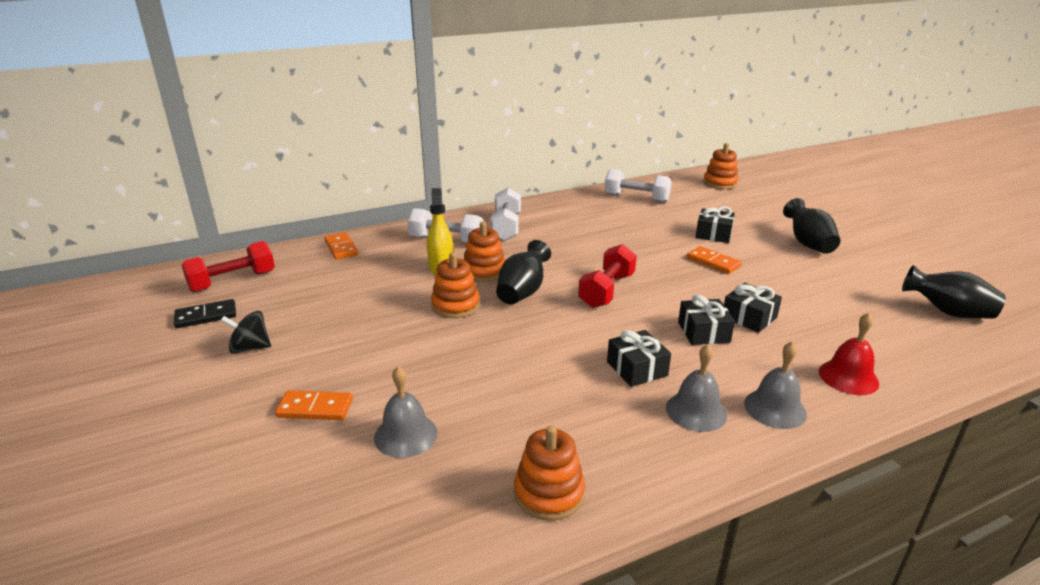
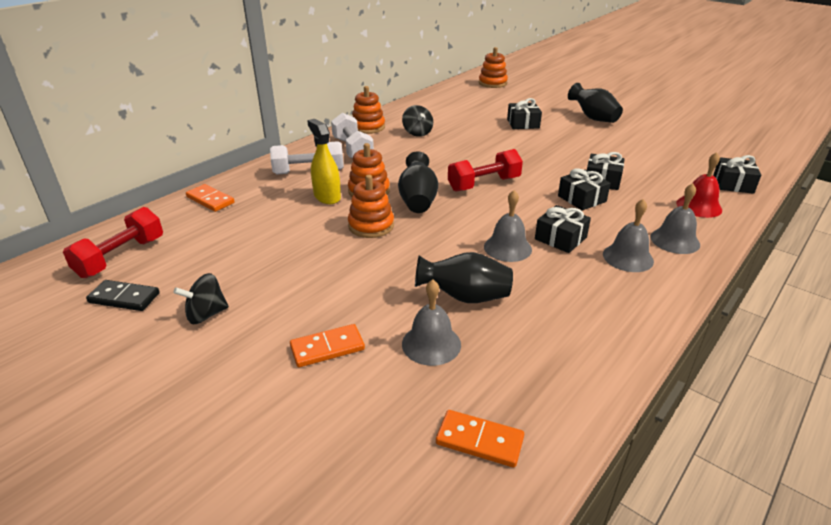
camera: 25 degrees left, 5 degrees up
black domino [174,299,236,328] -> black domino turned 60 degrees clockwise [86,280,160,311]
orange stacking toy [514,426,585,521] -> orange stacking toy moved to [352,86,385,134]
red dumbbell [578,244,637,308] -> red dumbbell turned 60 degrees clockwise [448,149,523,192]
white dumbbell [604,169,672,203] -> none
orange domino [687,246,742,274] -> orange domino moved to [436,410,524,468]
black vase [902,265,1006,319] -> black vase moved to [415,252,513,303]
none -> black spinning top [402,105,433,137]
none -> grey bell [484,190,532,262]
none -> black gift [713,155,761,194]

